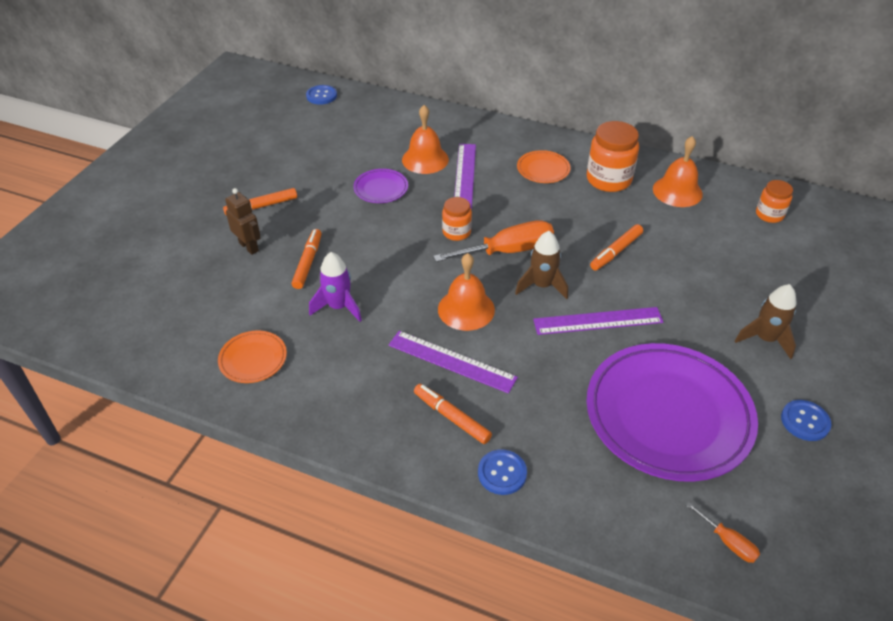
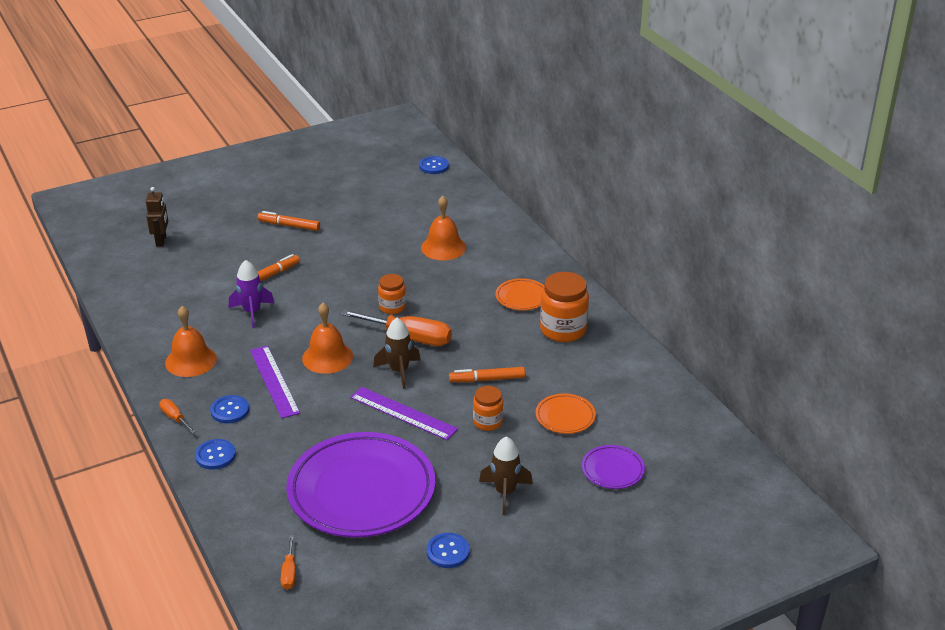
camera: 40 degrees right, 10 degrees down
orange plate [218,330,287,383] -> orange plate moved to [536,394,596,434]
brown robot [225,188,260,255] -> brown robot moved to [146,187,168,247]
purple plate [353,169,408,203] -> purple plate moved to [582,445,645,489]
orange marker [414,384,492,444] -> blue button [210,395,249,424]
purple ruler [454,144,476,210] -> none
orange bell [653,136,703,207] -> orange bell moved to [165,306,217,377]
orange jar [756,180,793,223] -> orange jar moved to [473,386,503,431]
none -> orange screwdriver [159,399,196,433]

